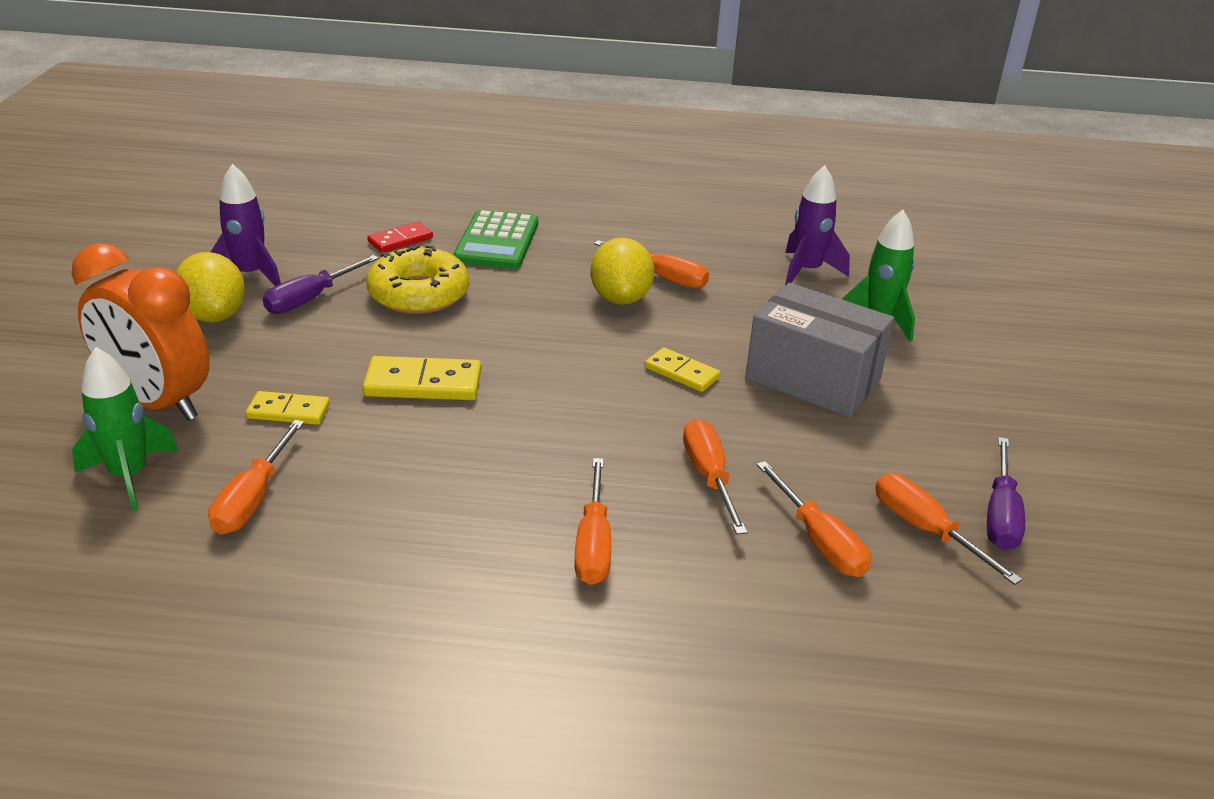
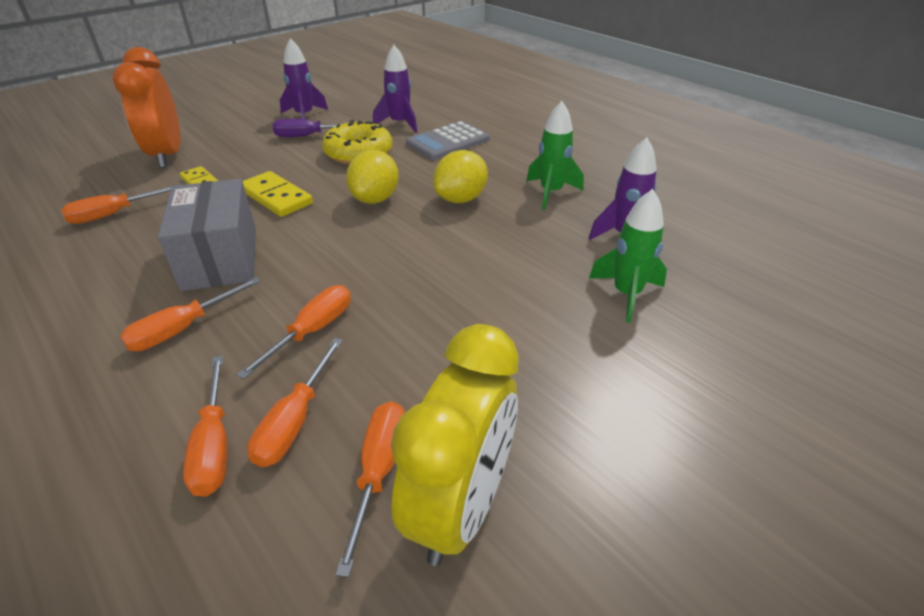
camera: 45 degrees right, 5 degrees up
green rocket [72,347,179,512] -> green rocket moved to [526,101,584,210]
yellow lemon [176,252,245,322] -> yellow lemon moved to [346,150,399,204]
red domino [367,222,433,253] -> purple rocket [373,45,417,133]
green calculator [453,209,538,269] -> grey calculator [406,121,490,160]
orange screwdriver [594,240,709,289] -> orange screwdriver moved to [183,356,227,497]
yellow domino [645,347,720,392] -> none
grey box [745,283,894,417] -> grey box moved to [158,179,256,291]
purple screwdriver [987,437,1025,550] -> yellow clock [391,324,519,566]

